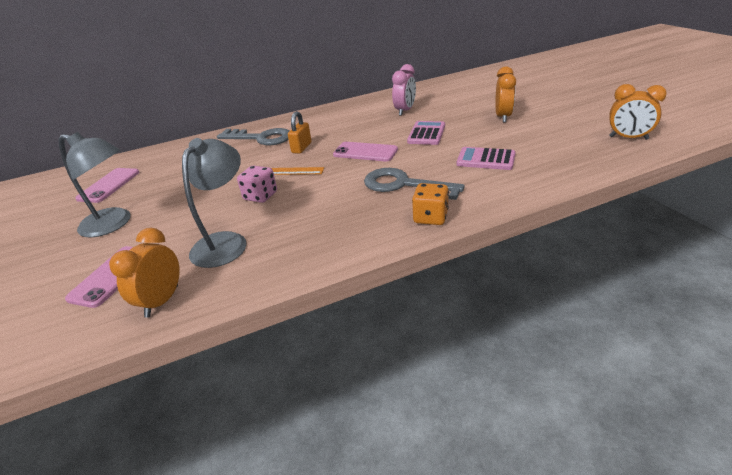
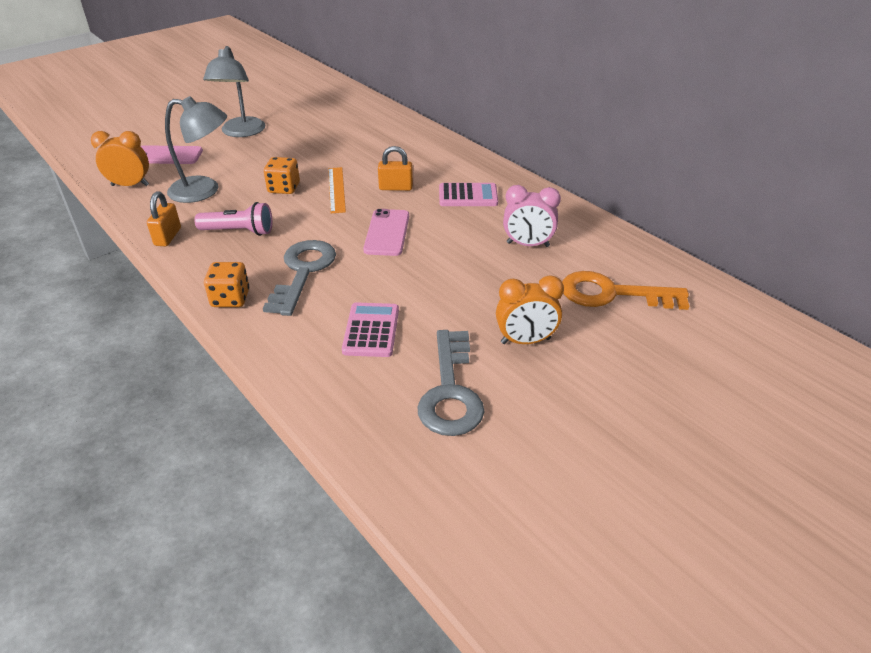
camera: 70 degrees right, 5 degrees up
pink phone [75,168,139,203] -> none
grey key [217,128,290,145] -> grey key moved to [417,330,484,436]
pink dice [237,166,277,203] -> orange dice [264,157,300,194]
pink calculator [407,121,445,145] -> pink calculator moved to [439,183,498,206]
orange clock [609,84,667,140] -> none
none -> orange padlock [147,191,181,246]
none -> pink flashlight [194,202,272,236]
none -> orange key [562,271,689,310]

